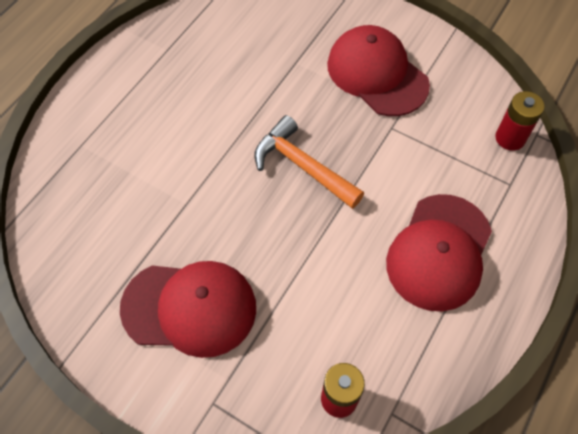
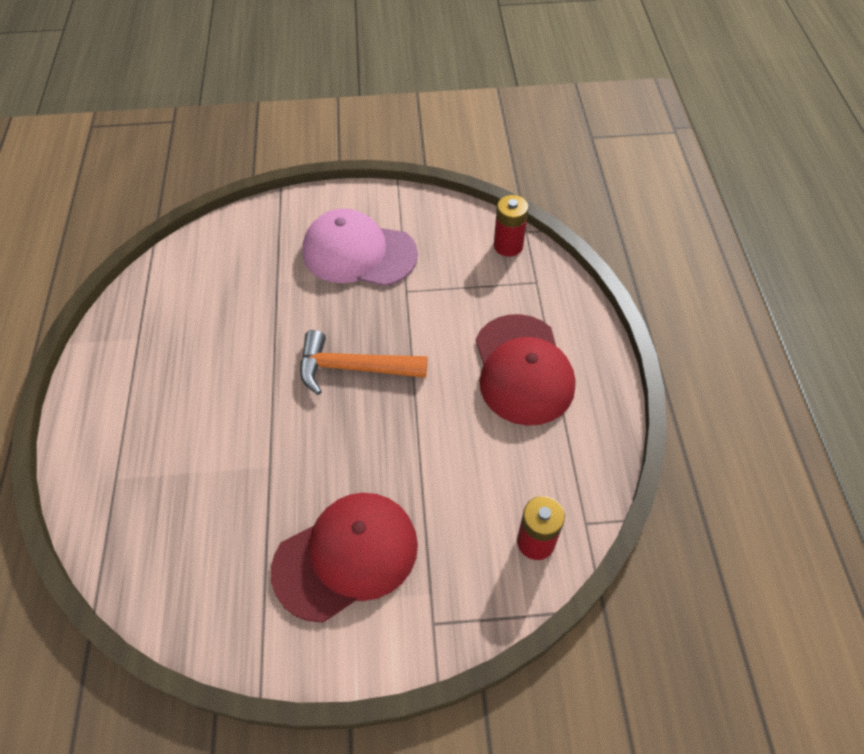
camera: 35 degrees left, 5 degrees down
red cap [327,25,430,116] -> pink cap [302,208,418,286]

